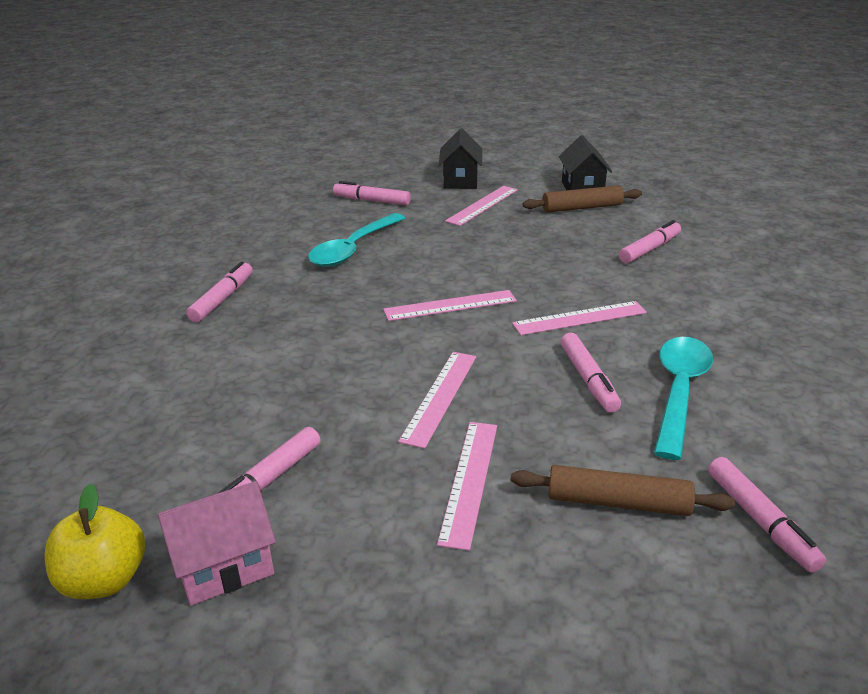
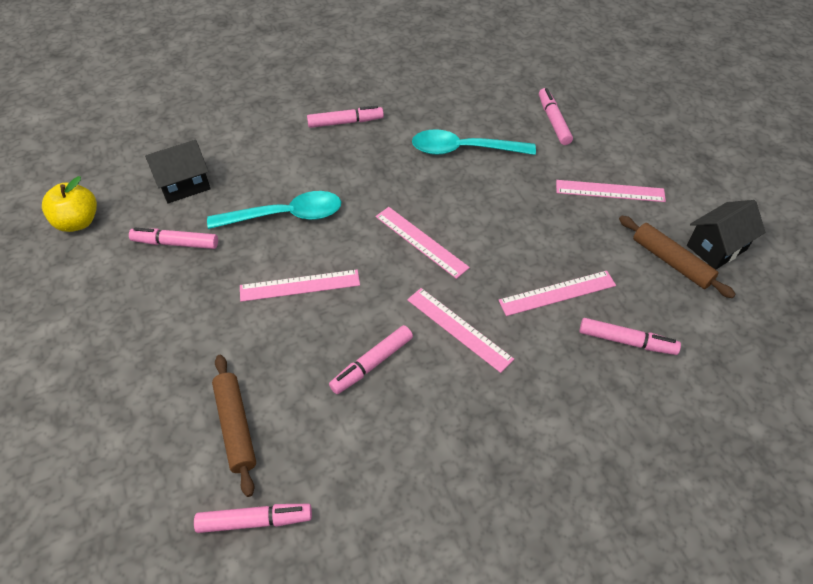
camera: 60 degrees right, 20 degrees up
pink house [158,481,276,606] -> none
pink ruler [437,422,497,551] -> pink ruler moved to [498,271,616,316]
black house [439,128,482,189] -> black house moved to [145,140,210,204]
turquoise spoon [654,337,713,460] -> turquoise spoon moved to [207,191,341,229]
pink marker [708,457,826,573] -> pink marker turned 135 degrees counterclockwise [194,504,312,533]

